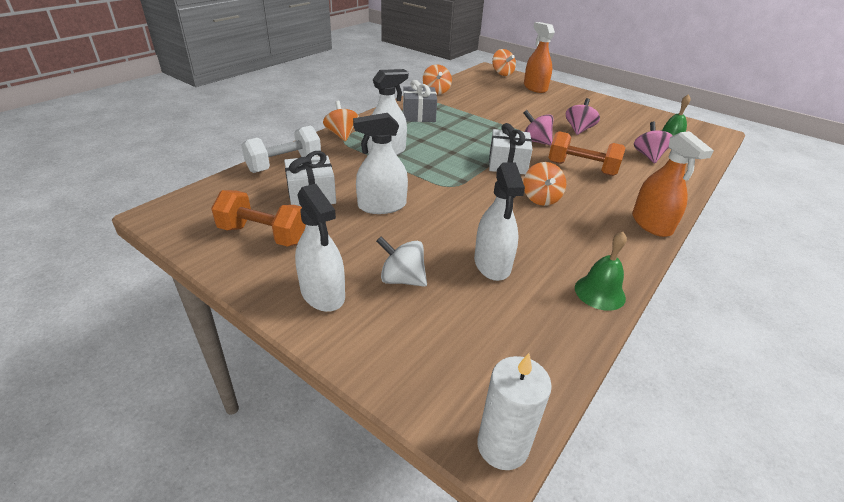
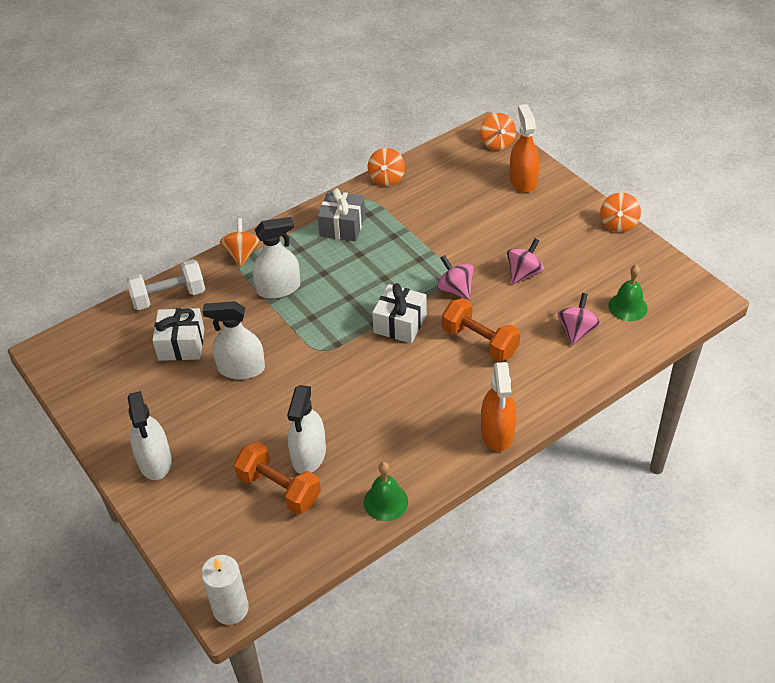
camera: 20 degrees right, 10 degrees up
orange dumbbell [211,190,306,247] -> orange dumbbell moved to [234,441,321,514]
white spinning top [376,237,427,287] -> none
orange spinning top [523,162,566,206] -> orange spinning top moved to [600,192,641,232]

